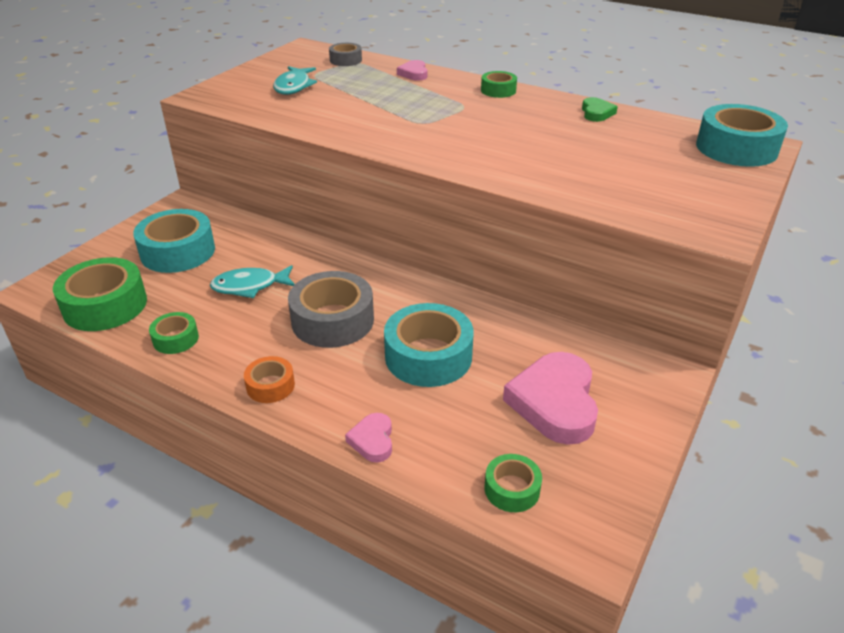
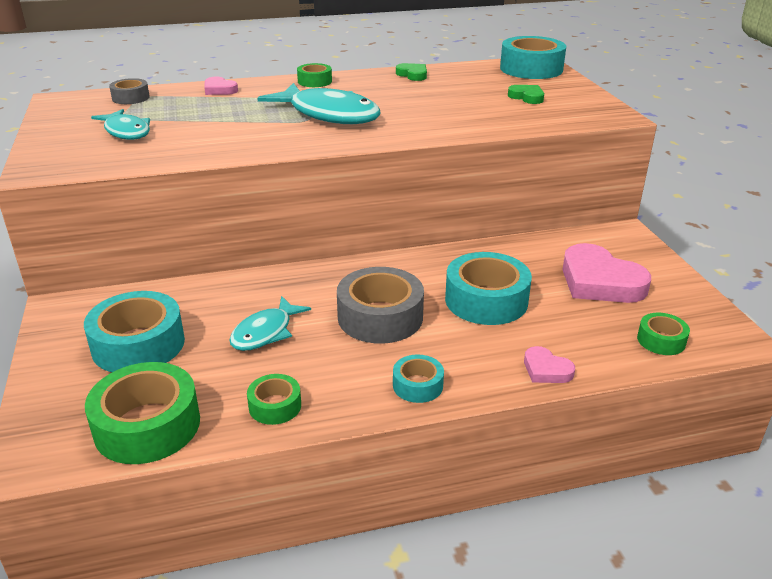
camera: 45 degrees left, 5 degrees down
orange tape [244,356,295,403] -> turquoise tape [393,355,444,403]
none -> turquoise fish [257,83,381,124]
none -> green heart [508,85,544,104]

